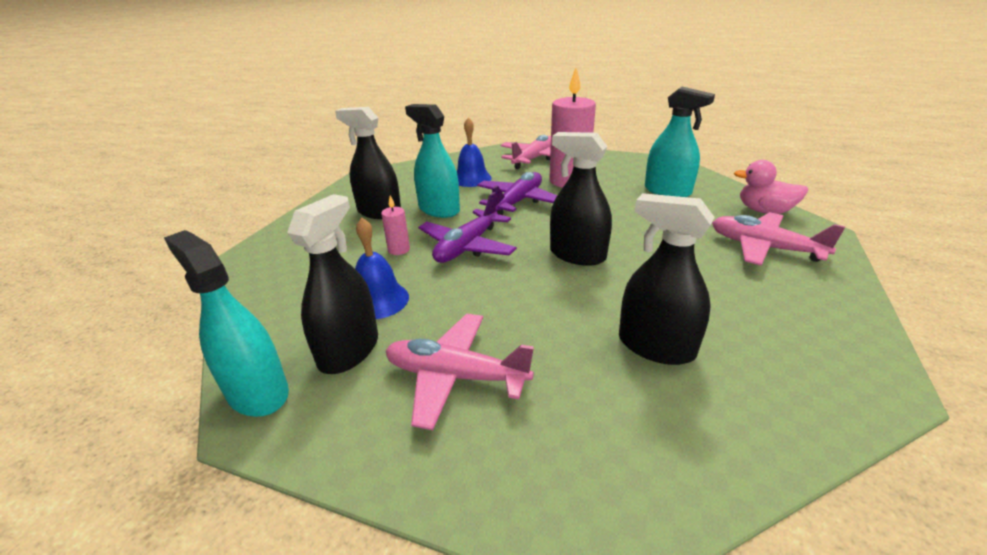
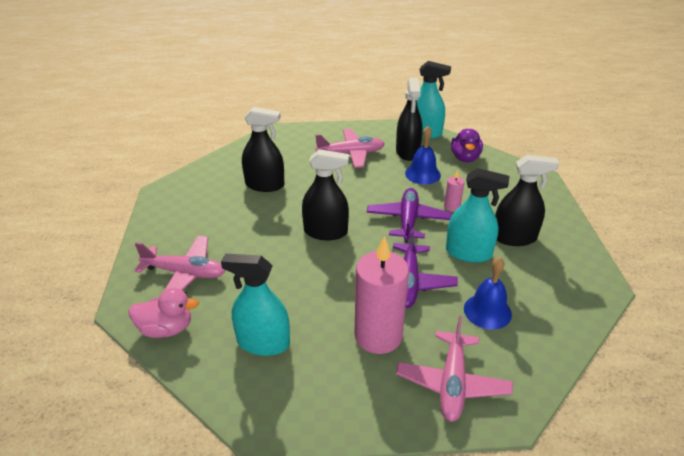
camera: 155 degrees right, 5 degrees up
none -> purple duck [451,128,483,162]

